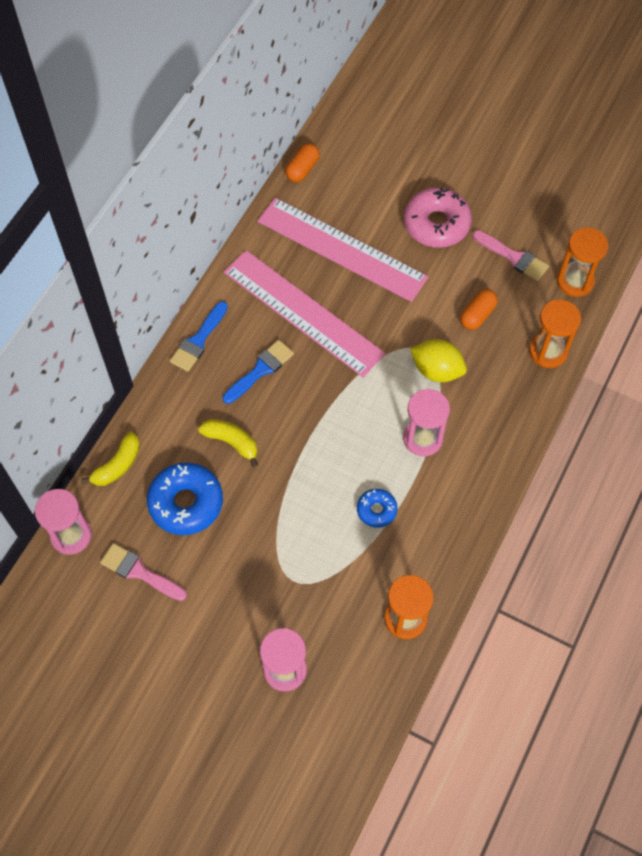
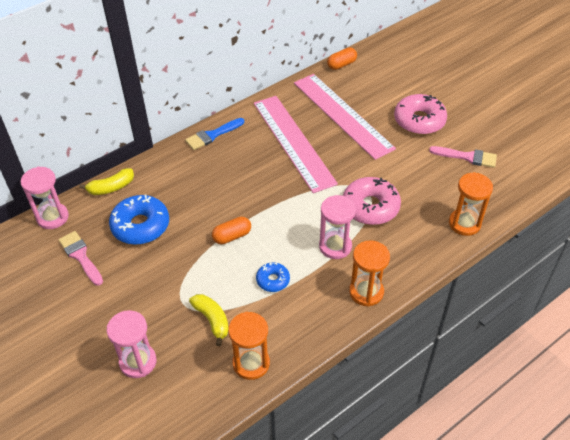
camera: 25 degrees right, 15 degrees down
yellow banana [198,419,258,467] -> yellow banana moved to [189,294,228,346]
blue brush [222,340,294,404] -> none
yellow lemon [410,339,467,382] -> pink donut [343,177,401,225]
orange capsule [460,289,498,330] -> orange capsule moved to [212,217,251,244]
pink brush [473,230,549,281] -> pink brush turned 45 degrees counterclockwise [429,146,497,168]
orange hourglass [557,227,608,297] -> orange hourglass moved to [349,240,390,307]

